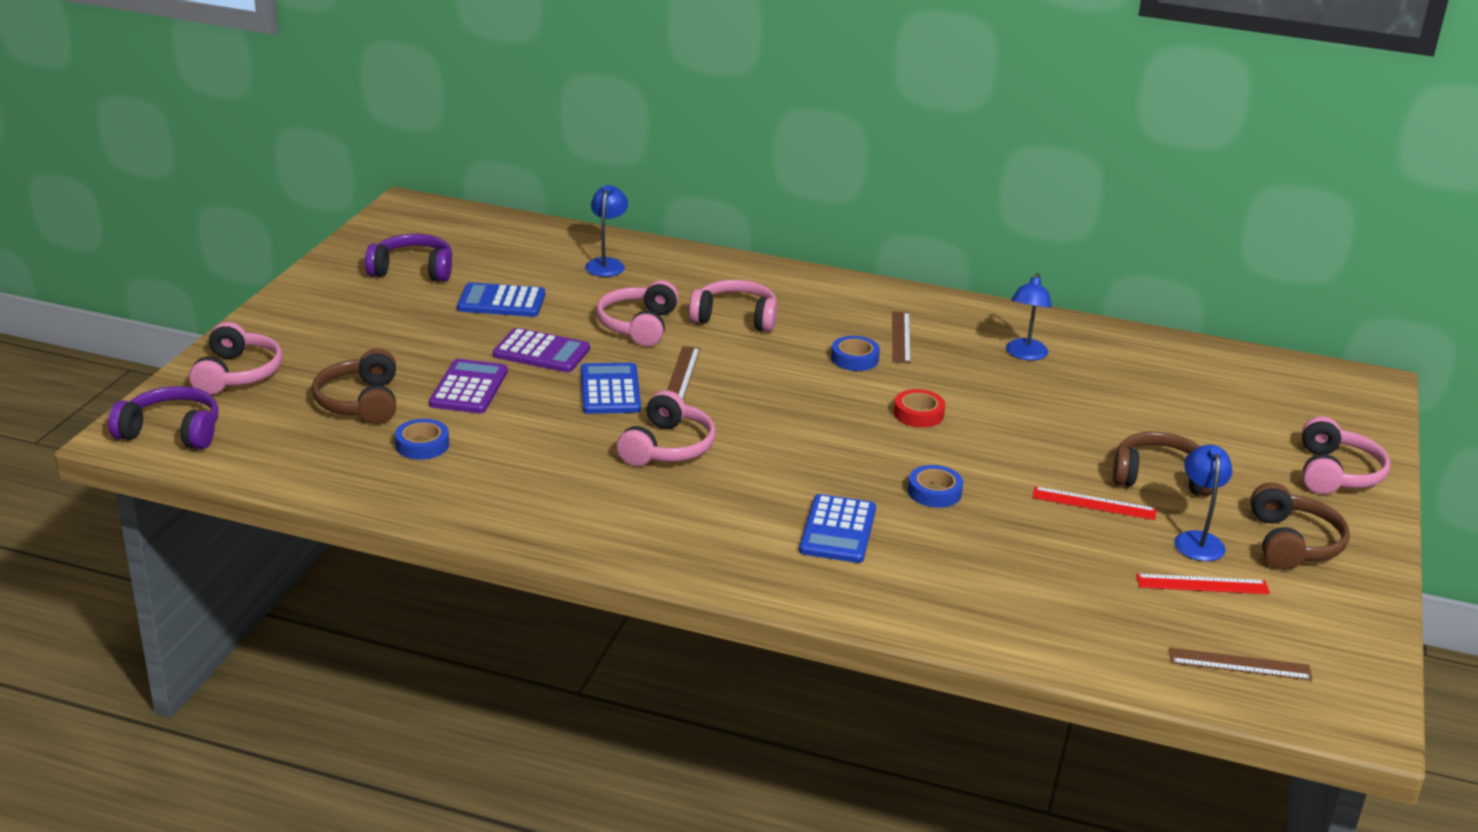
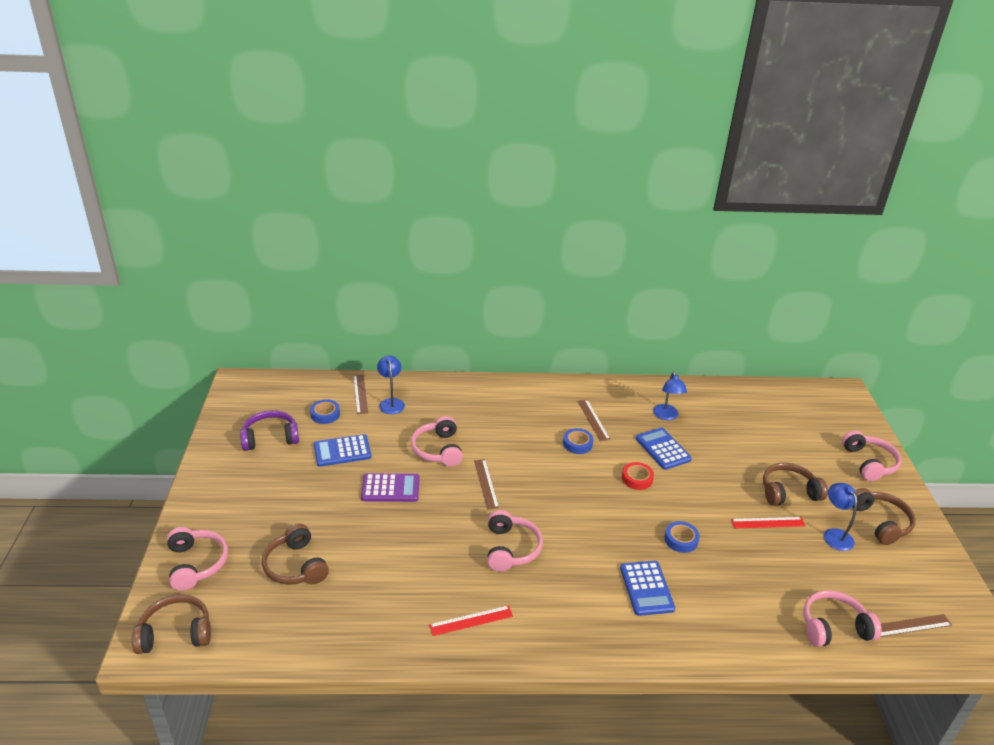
camera: 20 degrees left, 5 degrees up
purple headphones [108,386,218,449] -> brown headphones [132,594,211,654]
blue tape [395,419,449,460] -> blue tape moved to [310,399,340,424]
purple calculator [429,359,508,414] -> none
blue calculator [581,363,641,414] -> blue calculator moved to [636,427,692,470]
pink headphones [689,279,777,332] -> pink headphones moved to [804,590,882,647]
red ruler [1136,574,1270,594] -> red ruler moved to [429,605,513,636]
none -> brown ruler [353,375,368,414]

